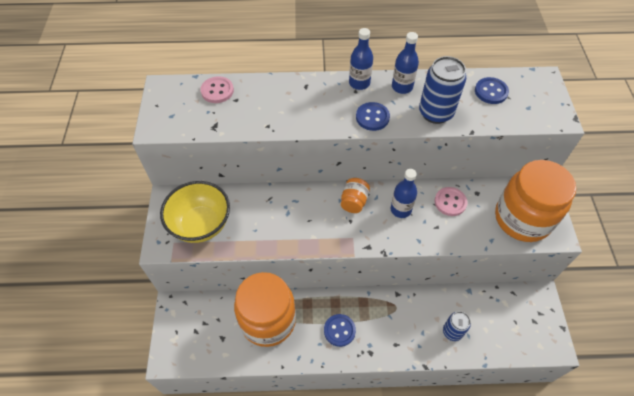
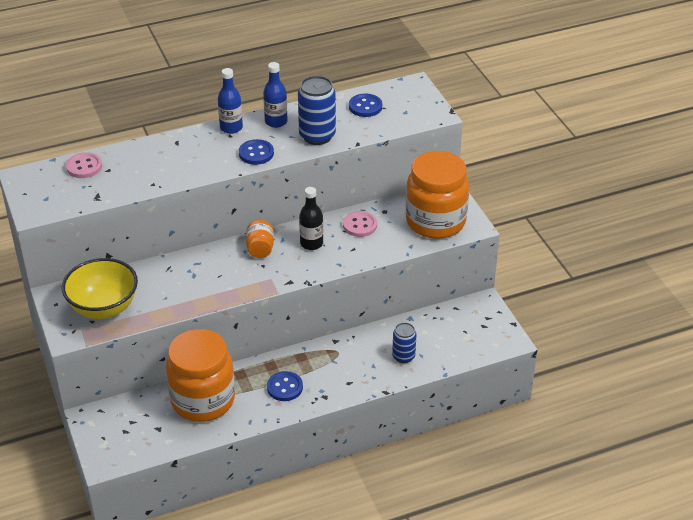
camera: 20 degrees left, 15 degrees down
blue bottle [391,169,417,218] -> black bottle [299,187,323,250]

